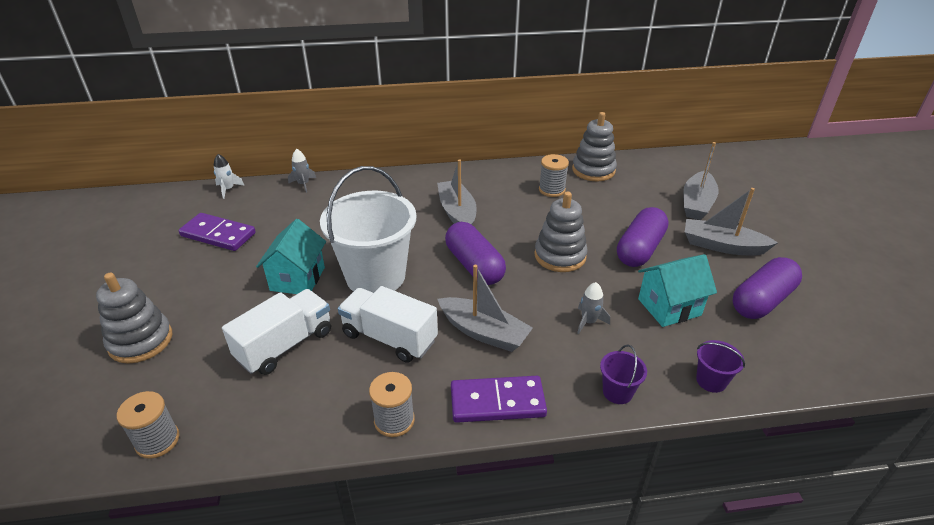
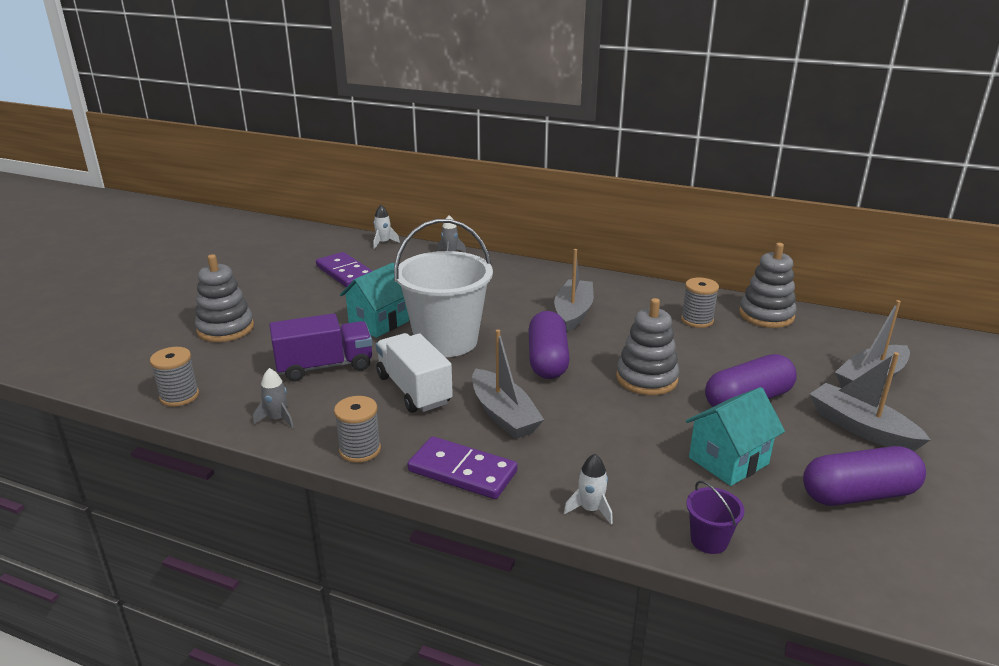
camera: 30 degrees right, 10 degrees down
white truck [222,289,331,375] -> purple truck [269,313,372,381]
grey rocket [577,282,610,334] -> grey rocket moved to [253,368,294,428]
purple bucket [600,344,647,404] -> white rocket [564,454,613,525]
turquoise house [638,254,717,327] -> turquoise house turned 45 degrees counterclockwise [686,387,785,486]

